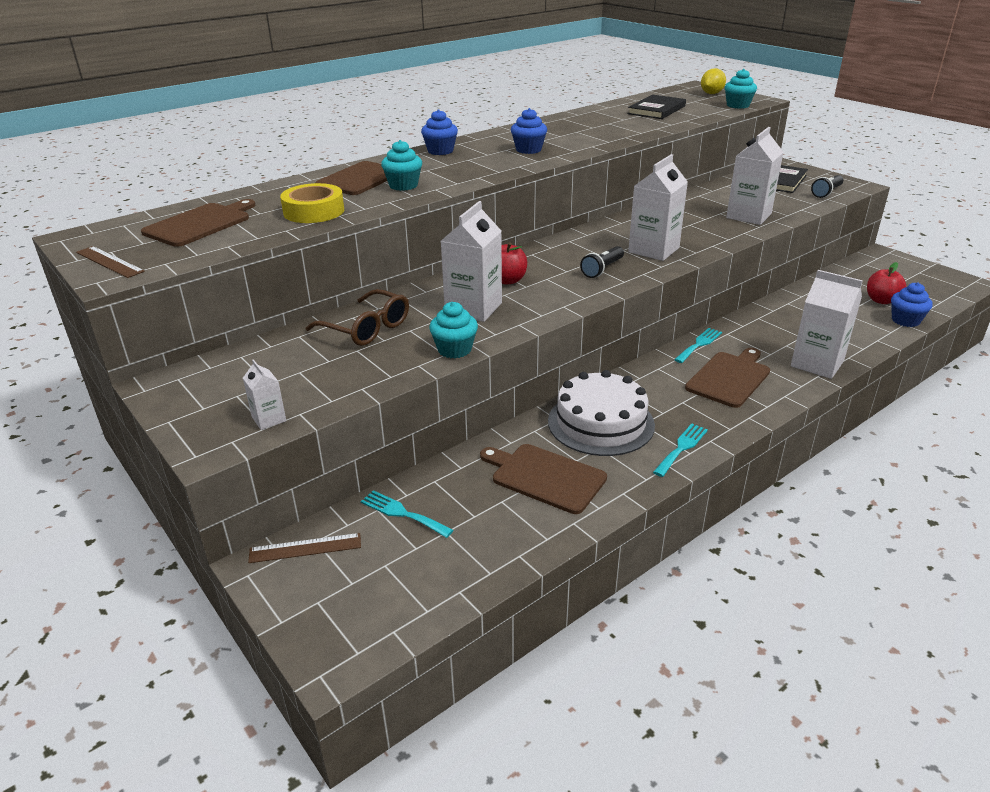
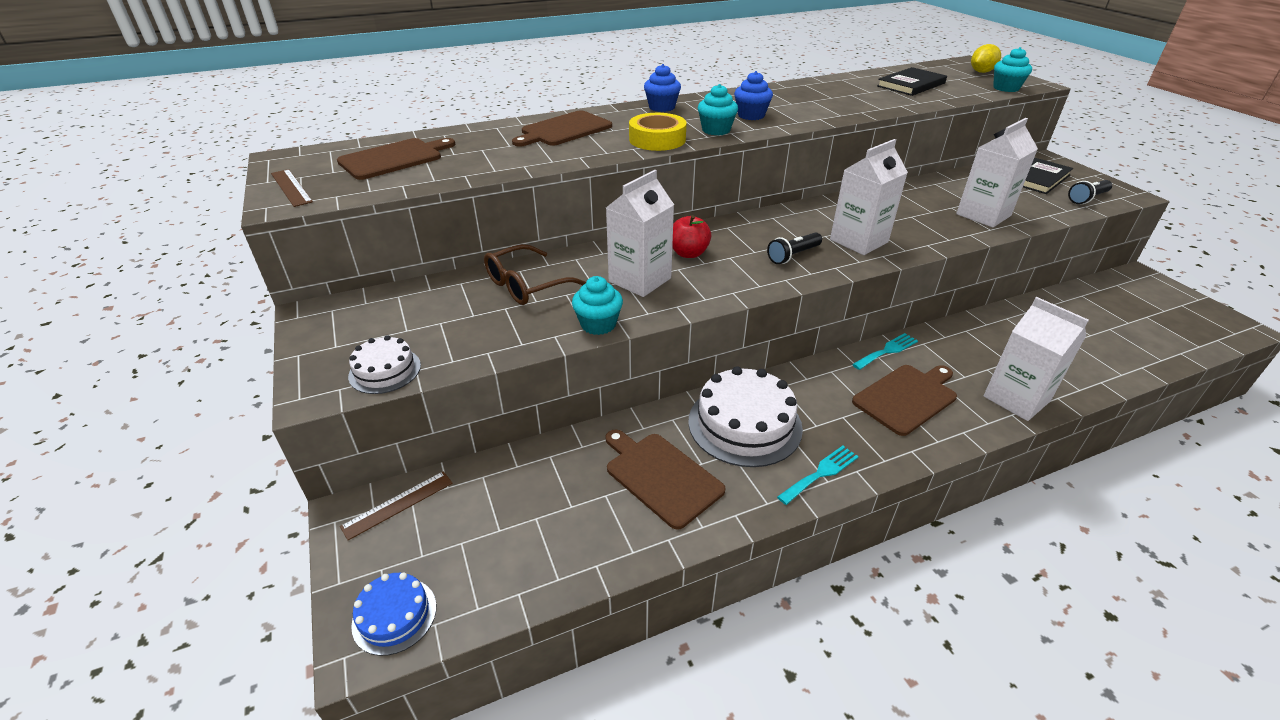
camera: 15 degrees right, 5 degrees up
white carton [243,359,286,430] -> white cake [348,335,421,394]
brown ruler [248,533,361,563] -> brown ruler turned 45 degrees counterclockwise [340,471,453,540]
yellow tape [280,183,344,223] -> yellow tape moved to [629,113,687,151]
brown glasses [306,289,409,346] -> brown glasses turned 90 degrees clockwise [484,244,586,305]
turquoise fork [361,490,453,538] -> none
turquoise cupcake [381,140,422,191] -> turquoise cupcake moved to [698,84,738,135]
red apple [867,262,907,304] -> none
blue cupcake [891,282,933,327] -> none
none -> blue cake [351,572,436,656]

